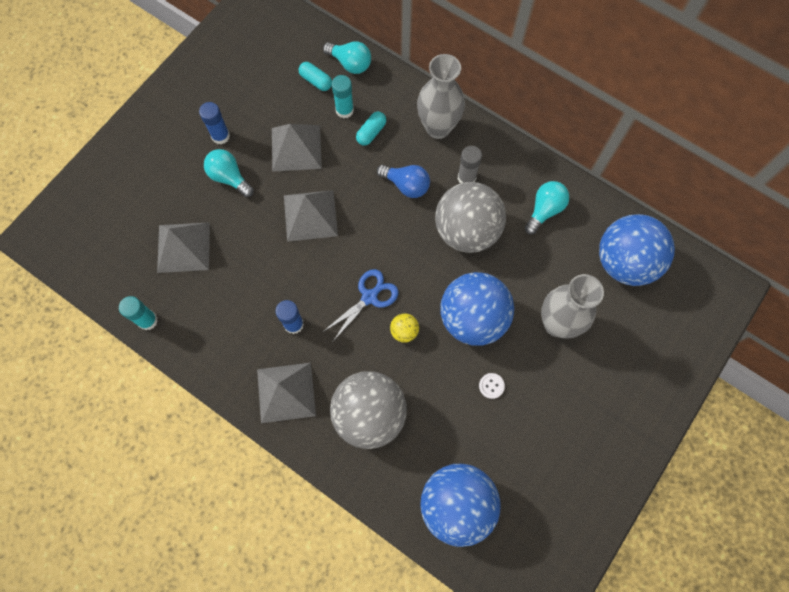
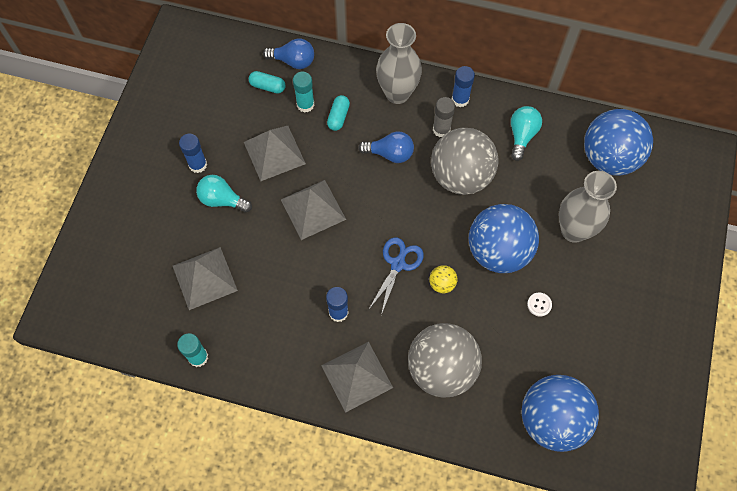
camera: 20 degrees left, 5 degrees down
turquoise light bulb [323,41,371,74] -> blue light bulb [263,38,314,69]
none -> blue glue stick [452,66,475,107]

